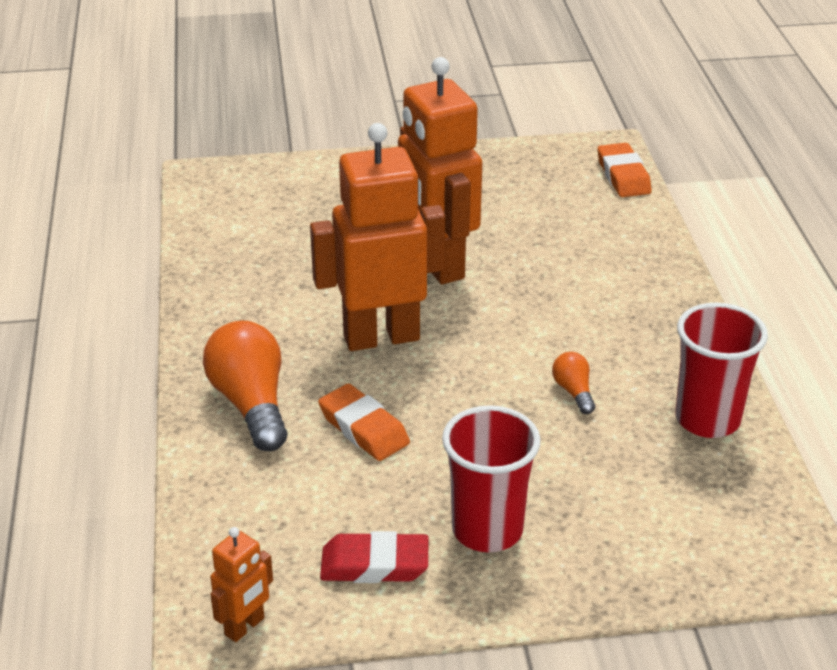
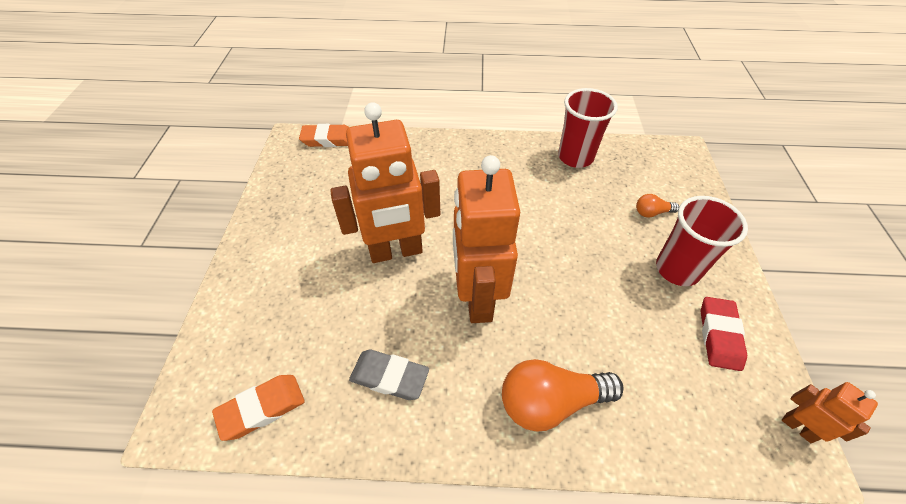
camera: 80 degrees left, 15 degrees up
orange eraser [318,383,410,461] -> orange eraser moved to [212,375,305,441]
orange light bulb [552,352,595,414] -> orange light bulb moved to [636,194,679,218]
none -> grey eraser [349,350,429,400]

